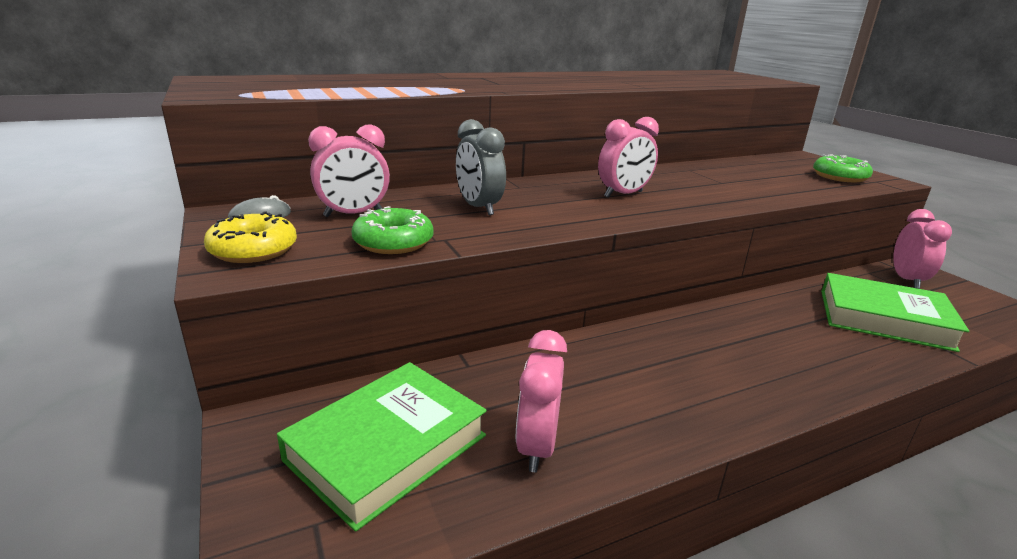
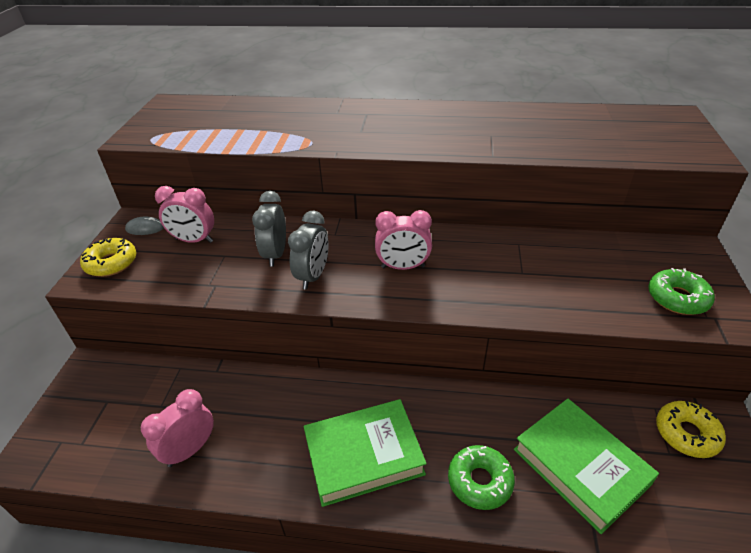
camera: 35 degrees right, 15 degrees up
green book [277,362,487,532] -> green book moved to [304,399,427,507]
green donut [351,206,433,254] -> green donut moved to [448,445,515,510]
pink clock [893,209,952,289] -> yellow donut [656,401,726,458]
none -> grey clock [288,211,329,290]

